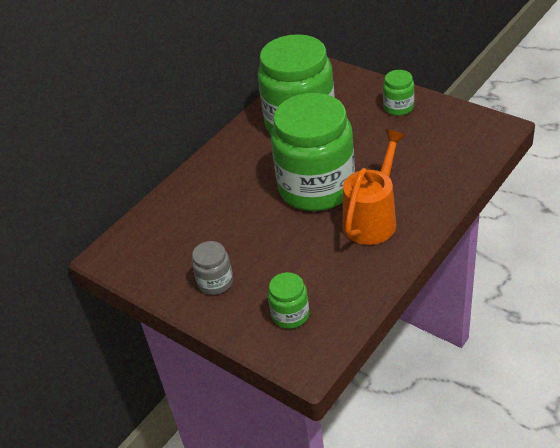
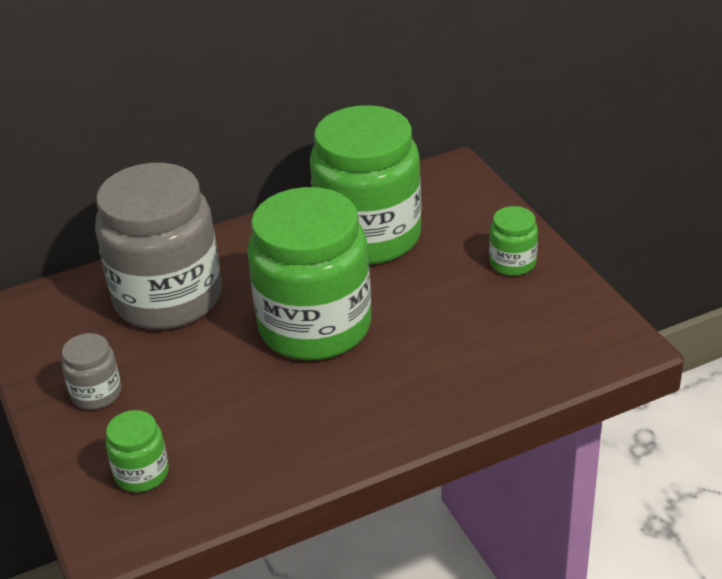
camera: 25 degrees right, 5 degrees down
orange watering can [343,130,406,245] -> none
none -> grey jar [95,163,222,330]

